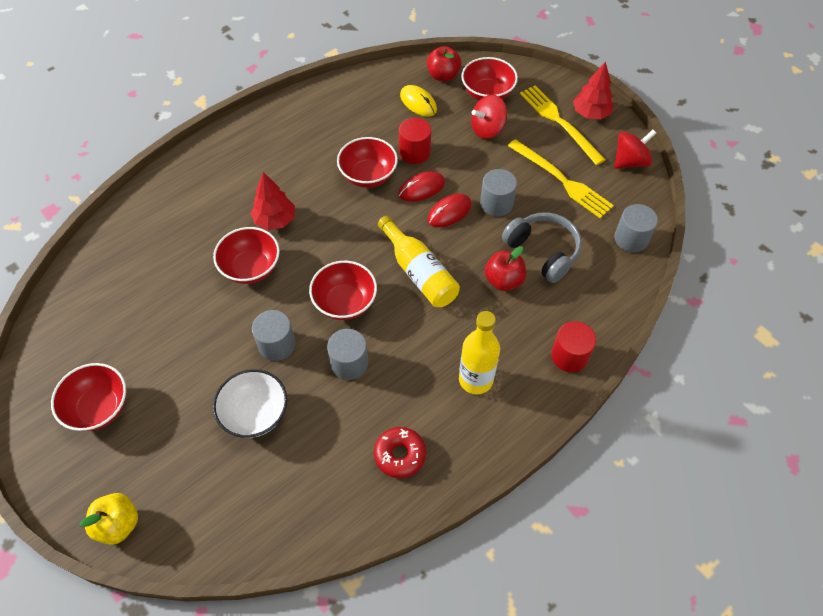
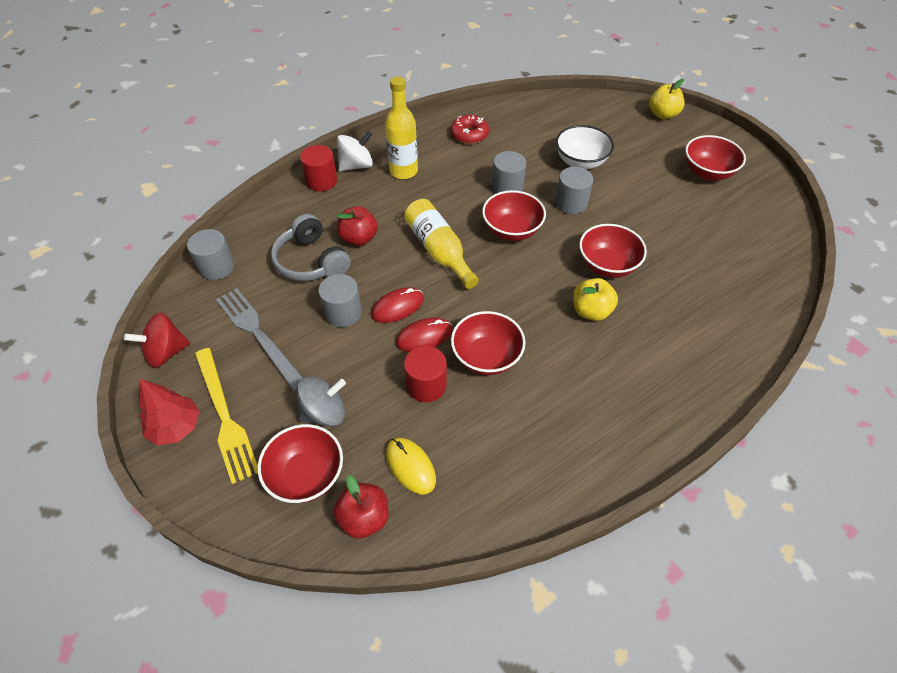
camera: 175 degrees left, 5 degrees down
red tree [251,172,295,230] -> yellow apple [573,278,618,321]
red spinning top [471,95,507,139] -> grey spinning top [297,376,346,426]
yellow fork [508,139,614,218] -> grey fork [216,288,303,391]
none -> white spinning top [337,131,373,172]

